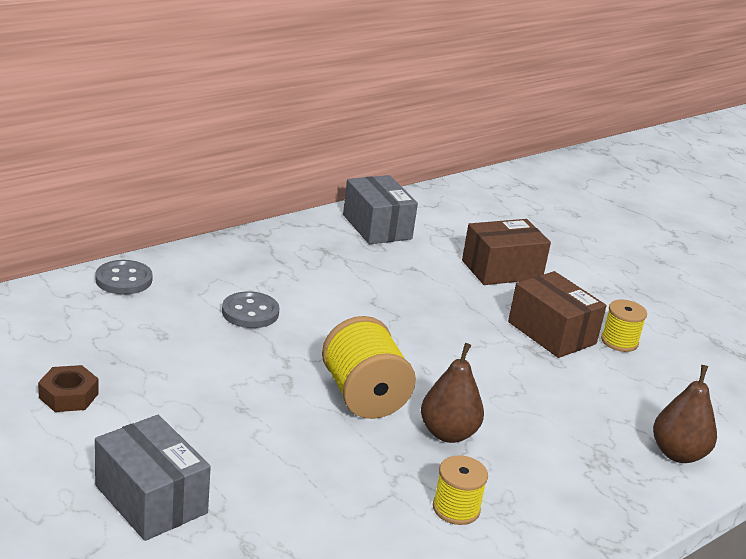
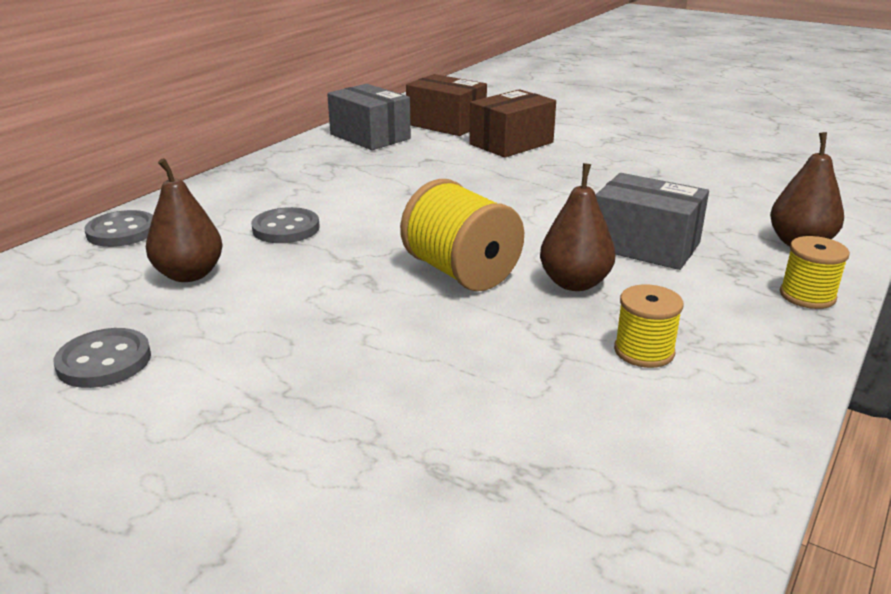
camera: 15 degrees left, 0 degrees up
brown nut [38,365,99,412] -> grey button [54,328,151,388]
grey box [95,415,211,541] -> grey box moved to [596,173,709,270]
brown box [508,271,606,358] -> brown box moved to [406,74,487,136]
yellow spool [601,300,647,352] -> yellow spool moved to [780,236,850,309]
none -> brown pear [146,158,223,282]

